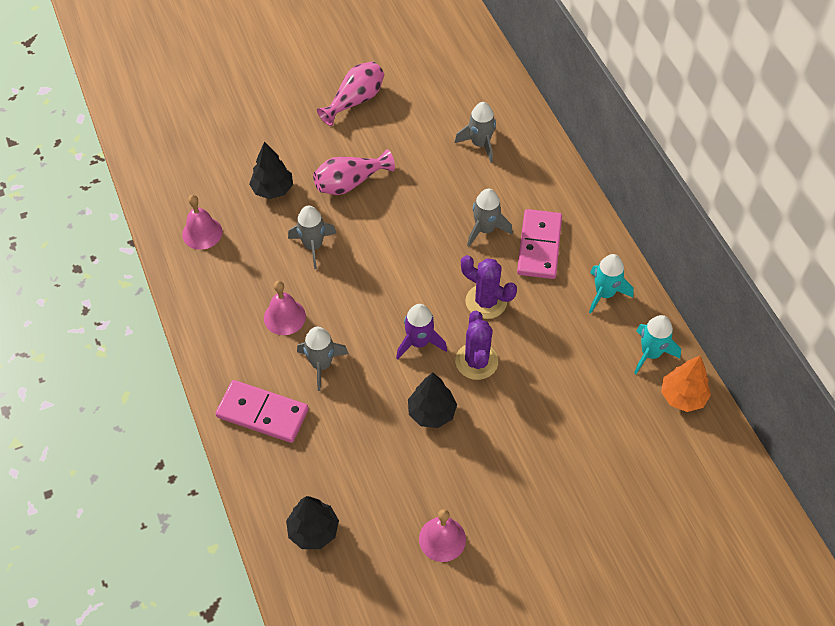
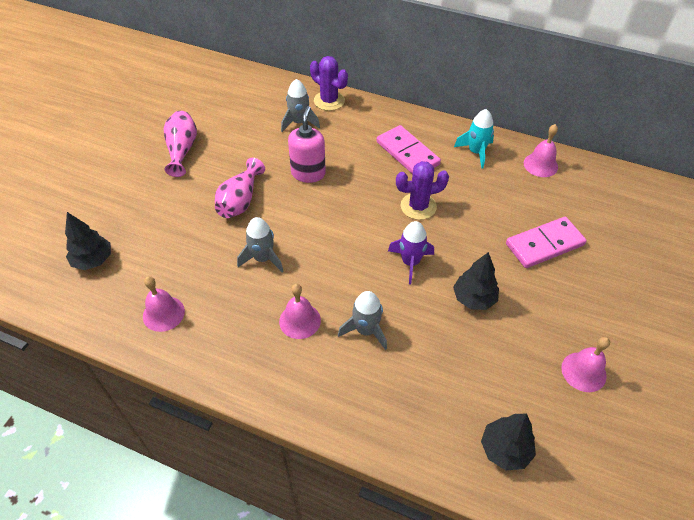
camera: 45 degrees left, 5 degrees down
pink domino [215,380,309,443] -> pink domino moved to [506,217,587,268]
black tree [249,141,293,199] -> black tree moved to [65,212,111,270]
purple cactus [455,311,498,380] -> purple cactus moved to [310,56,348,111]
grey rocket [467,188,513,247] -> none
turquoise rocket [634,315,681,374] -> pink bell [524,124,558,177]
orange tree [661,356,711,412] -> none
none -> pink soap dispenser [288,106,326,183]

